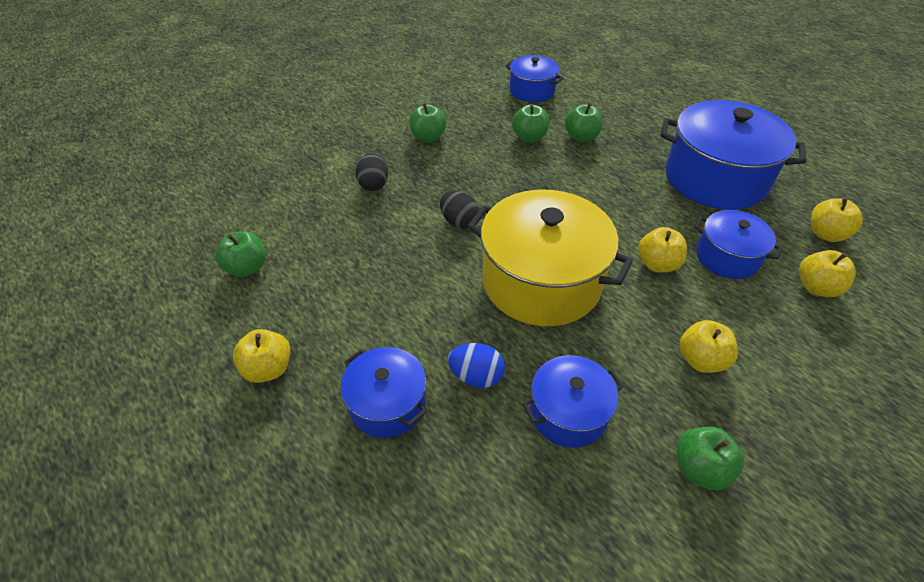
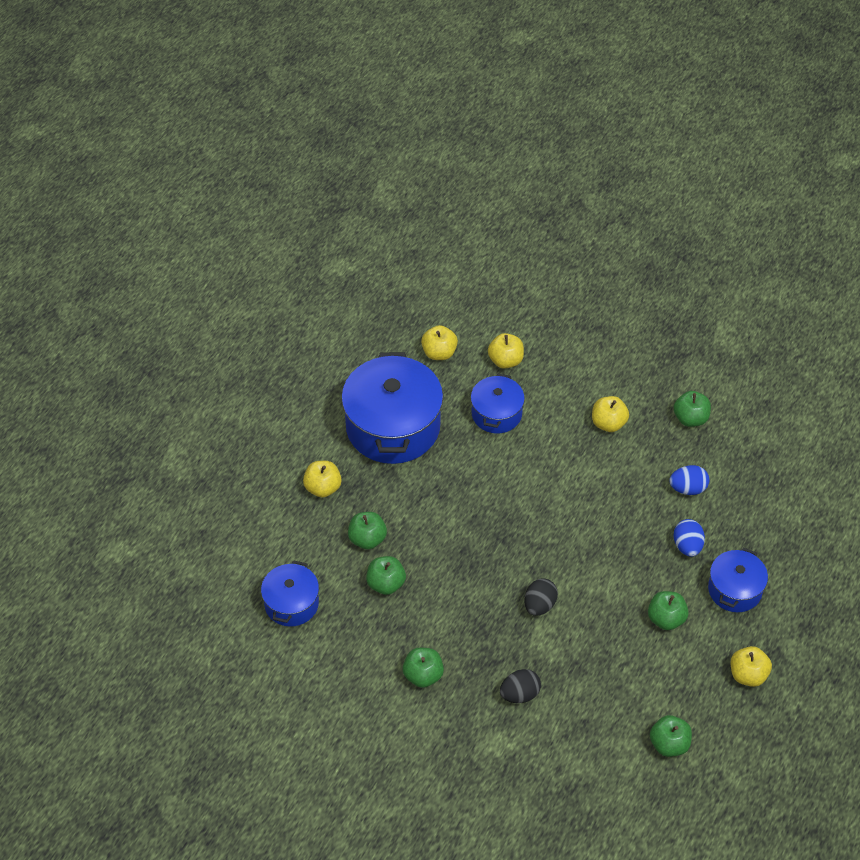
camera: 110 degrees left, 5 degrees up
yellow pot [467,190,633,326] -> none
blue pot [522,355,624,448] -> blue egg [669,465,709,495]
yellow apple [638,227,687,272] -> yellow apple moved to [303,461,342,498]
none -> green apple [648,591,689,630]

